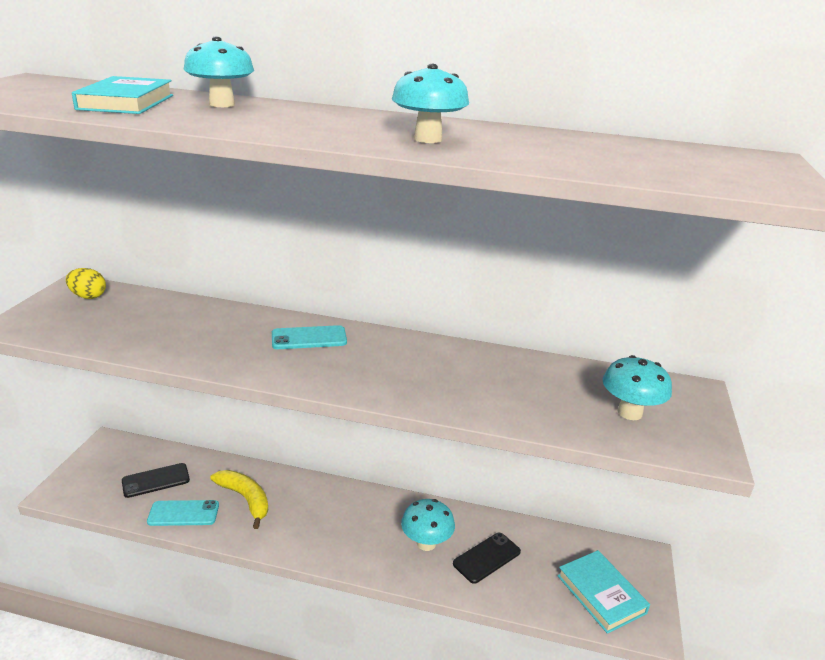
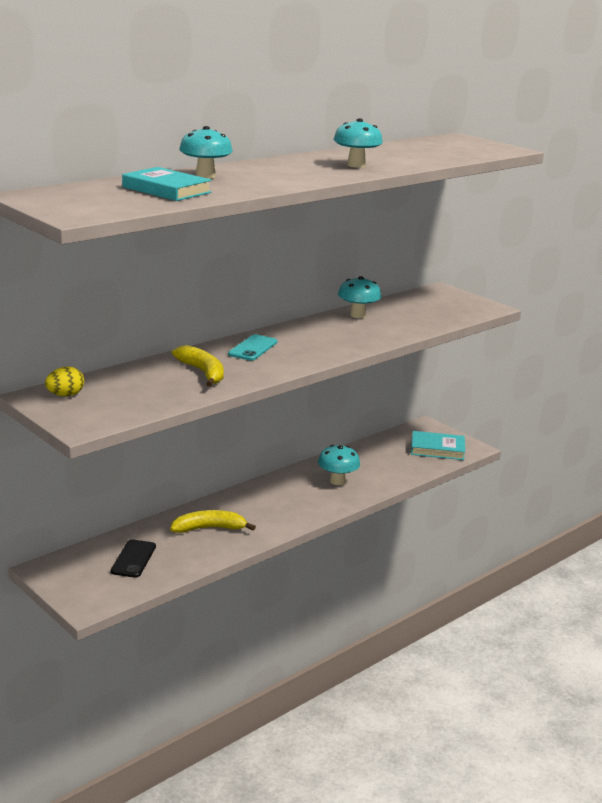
camera: 55 degrees left, 5 degrees down
turquoise phone [147,500,219,526] -> none
black phone [453,533,521,584] -> none
turquoise mushroom [603,355,672,420] -> turquoise mushroom moved to [338,276,381,318]
none -> yellow banana [172,345,224,387]

